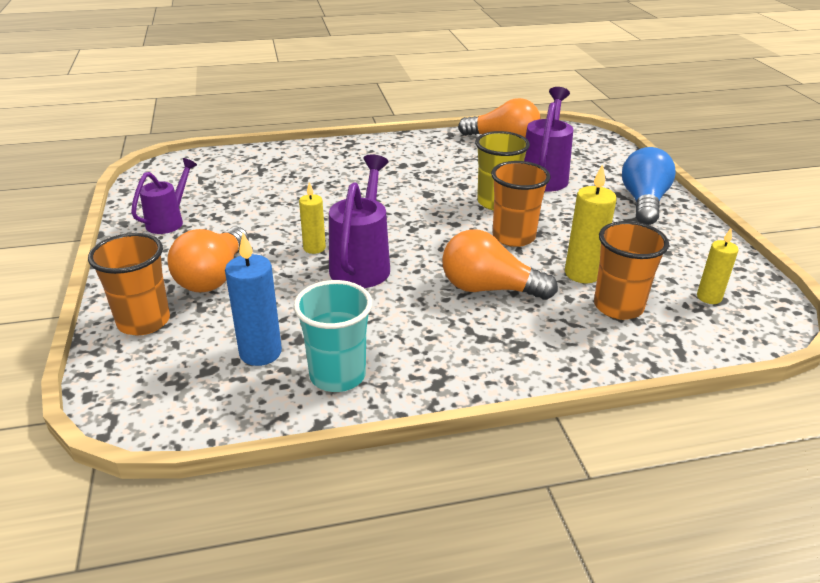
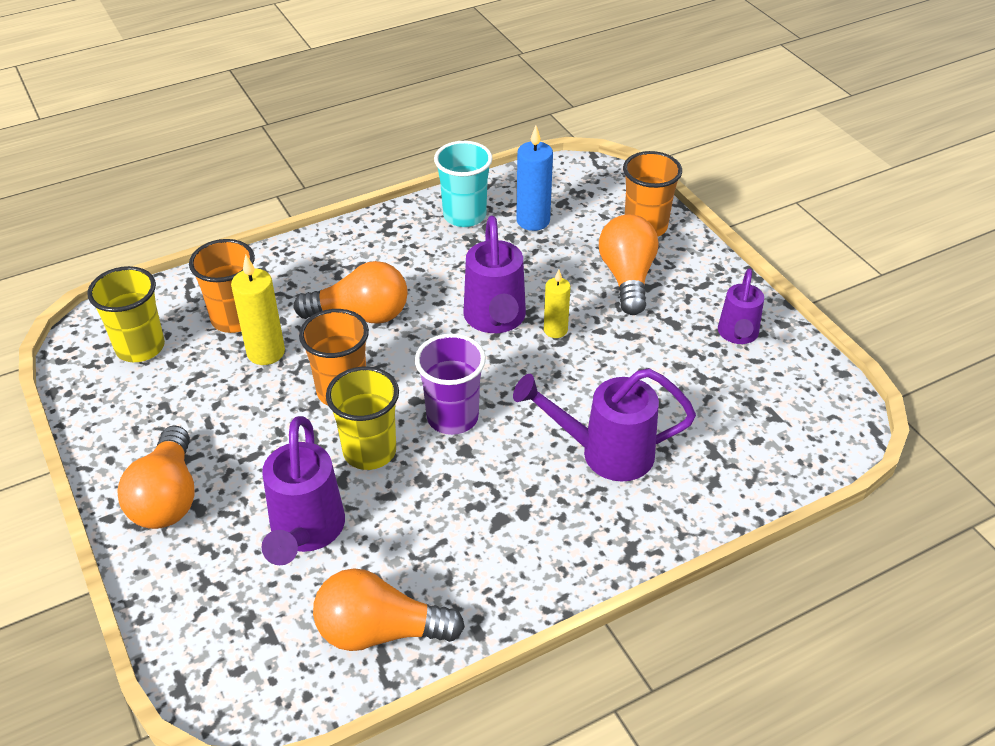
camera: 165 degrees right, 10 degrees up
blue light bulb [622,147,676,225] -> orange light bulb [117,426,195,529]
yellow candle [697,228,738,304] -> yellow cup [87,266,165,362]
none -> purple cup [415,334,486,435]
none -> purple watering can [513,368,696,481]

